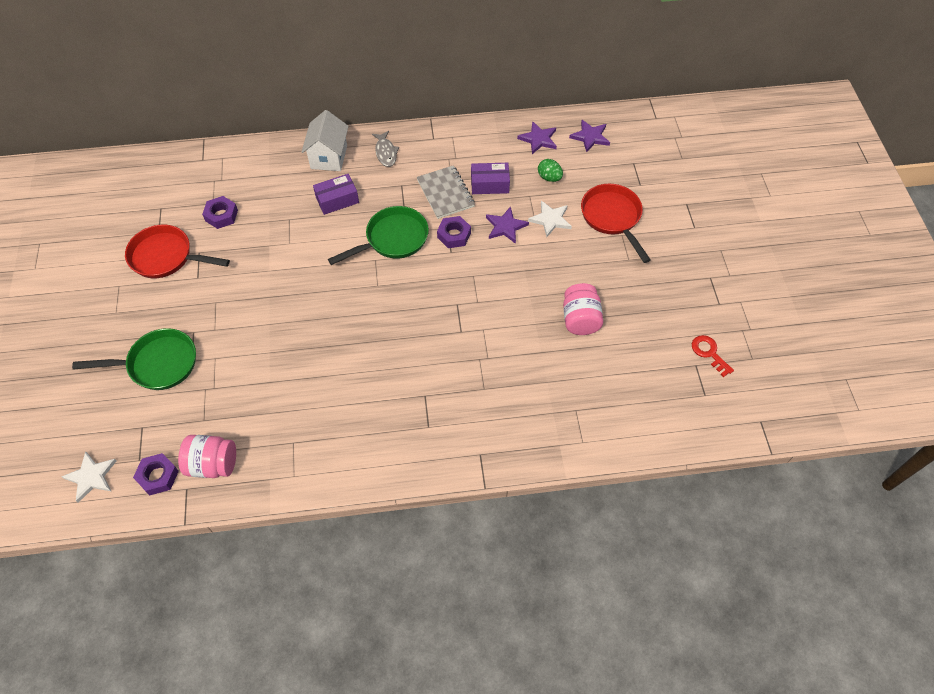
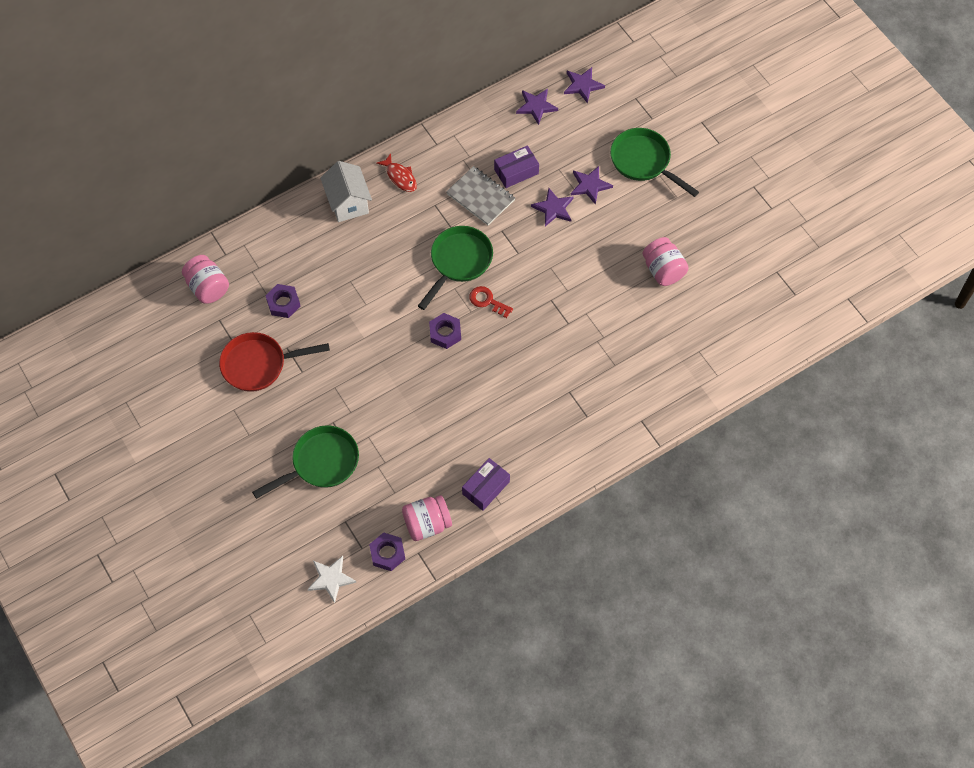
camera: 25 degrees left, 5 degrees up
purple box [313,174,359,215] -> purple box moved to [462,458,510,511]
grey fish [372,131,399,167] -> red fish [376,153,417,192]
purple nut [437,216,471,248] -> purple nut moved to [429,313,461,349]
white star [528,201,572,237] -> purple star [571,166,613,205]
green egg [538,159,563,182] -> none
red pan [581,184,651,263] -> green pan [610,128,699,197]
red key [692,335,734,377] -> red key moved to [469,286,513,318]
none -> pink jar [182,255,229,304]

